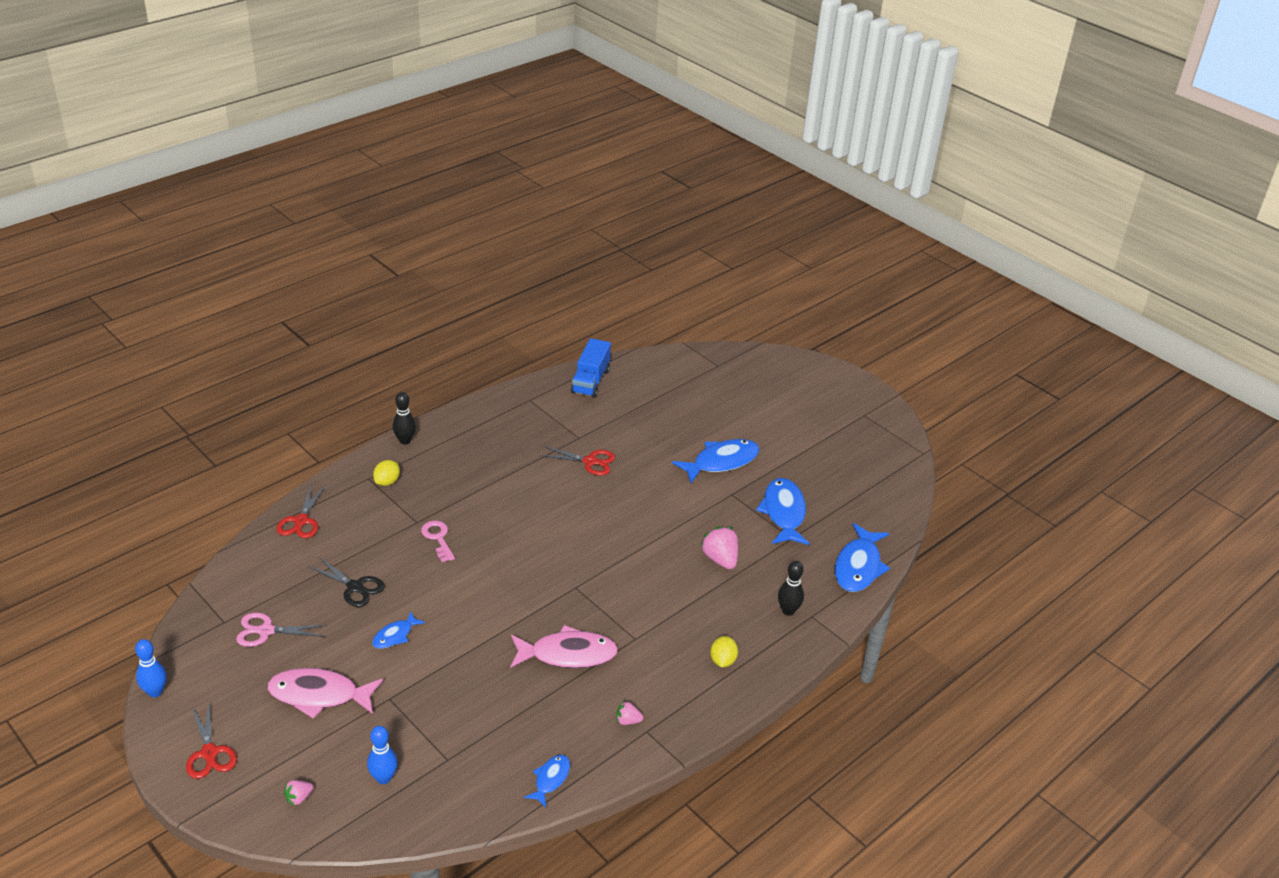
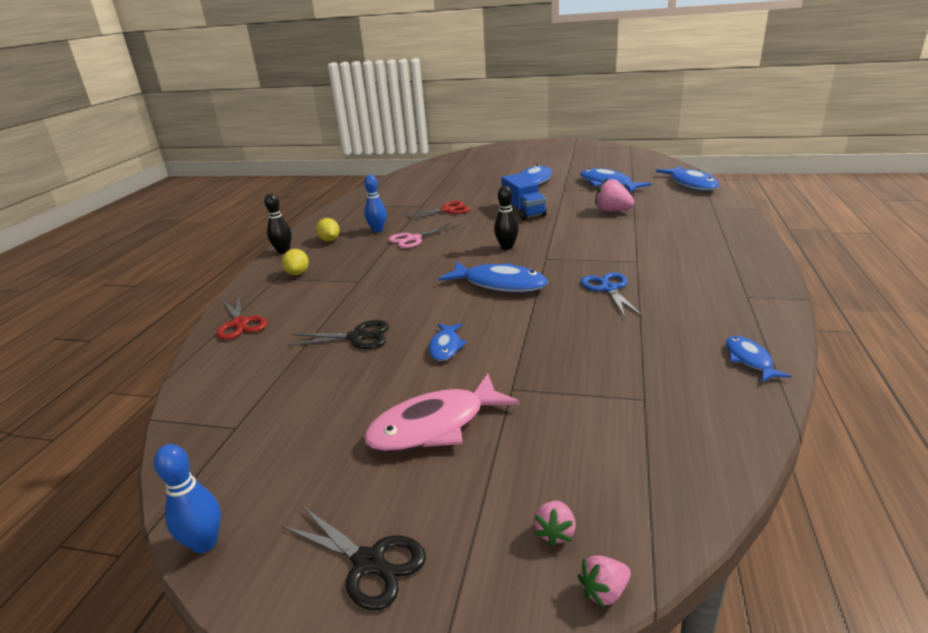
camera: 30 degrees left, 10 degrees down
red scissors [186,704,237,779] -> black scissors [281,506,426,610]
pink scissors [236,613,327,647] -> pink scissors moved to [388,223,458,249]
blue bowling pin [367,726,398,784] -> blue bowling pin moved to [364,175,387,232]
pink key [421,520,455,562] -> none
pink fish [510,625,618,668] -> blue scissors [581,272,643,317]
blue truck [571,338,611,398] -> blue truck moved to [501,173,547,220]
pink strawberry [616,701,643,725] -> pink strawberry moved to [578,556,631,608]
yellow lemon [710,636,738,667] -> yellow lemon moved to [316,218,340,241]
black bowling pin [778,561,804,616] -> black bowling pin moved to [494,186,519,250]
none -> blue fish [438,262,548,292]

